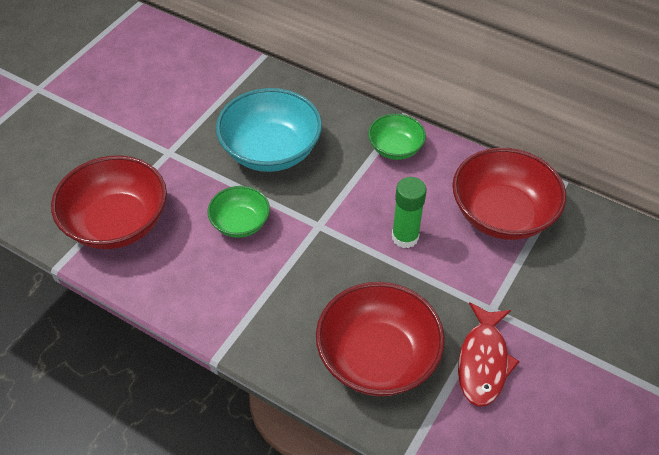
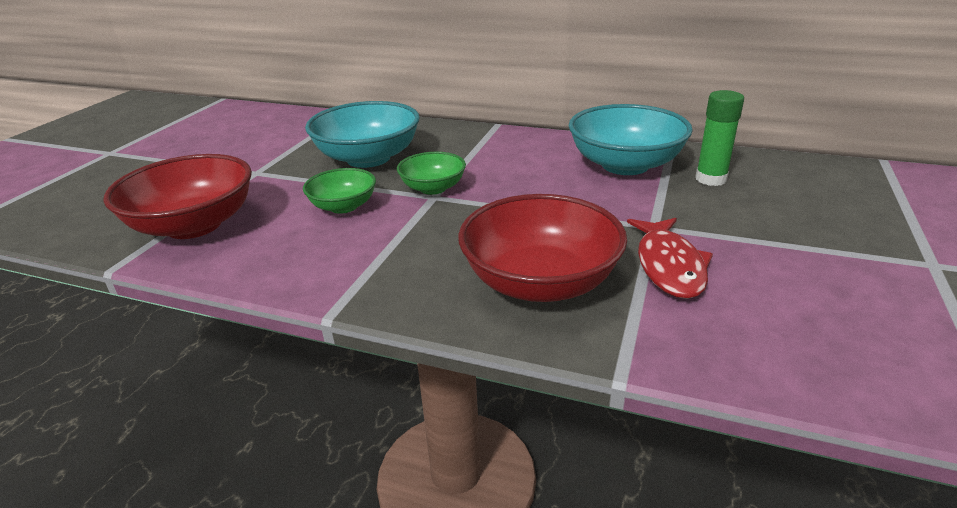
camera: 10 degrees left, 20 degrees down
green bowl [368,114,426,160] -> green bowl moved to [397,152,466,195]
green glue stick [392,177,427,248] -> green glue stick moved to [695,90,744,186]
red bowl [452,148,566,240] -> turquoise bowl [569,104,693,175]

